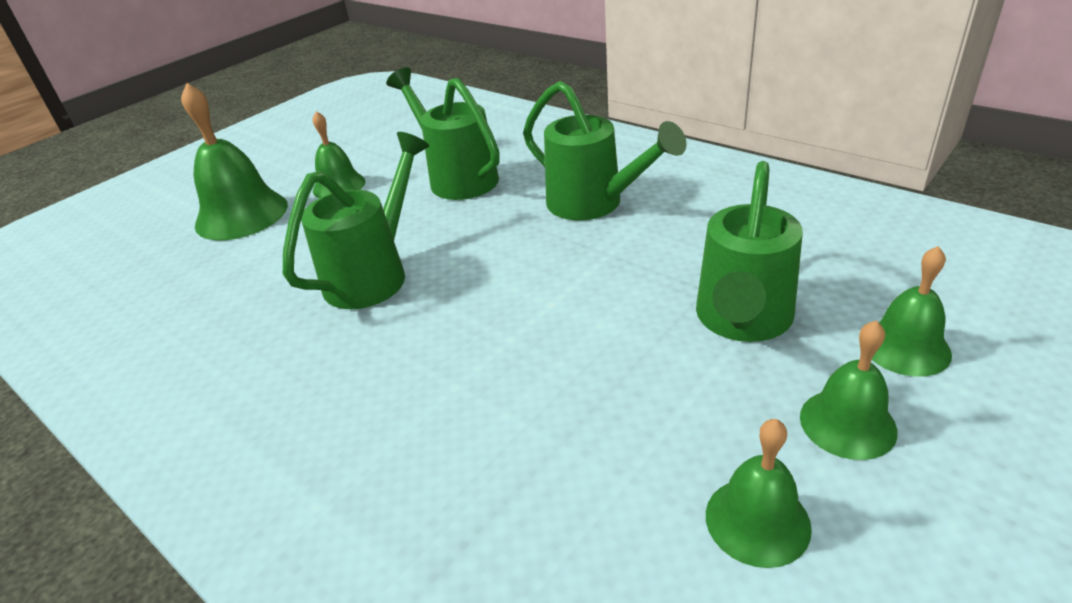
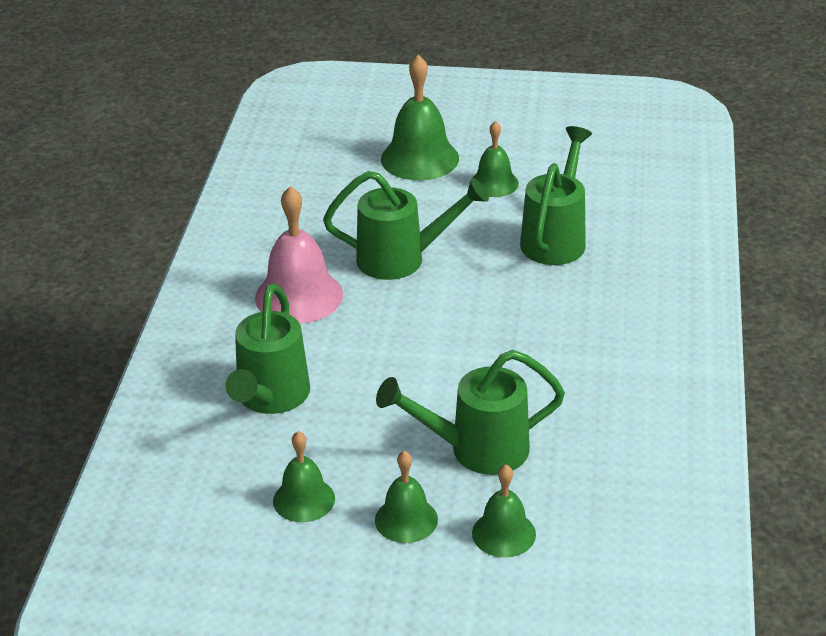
camera: 55 degrees right, 0 degrees up
green watering can [523,81,687,220] -> green watering can moved to [225,283,310,414]
none -> pink bell [255,186,343,324]

